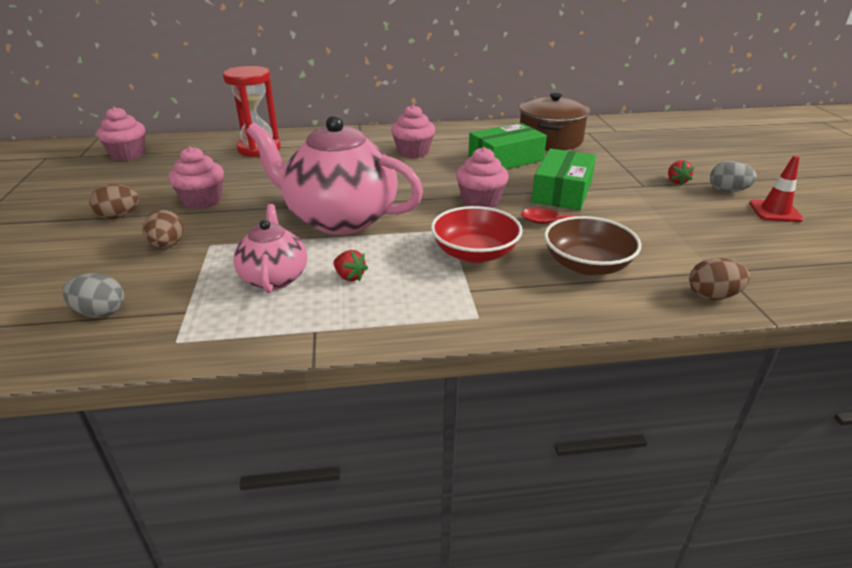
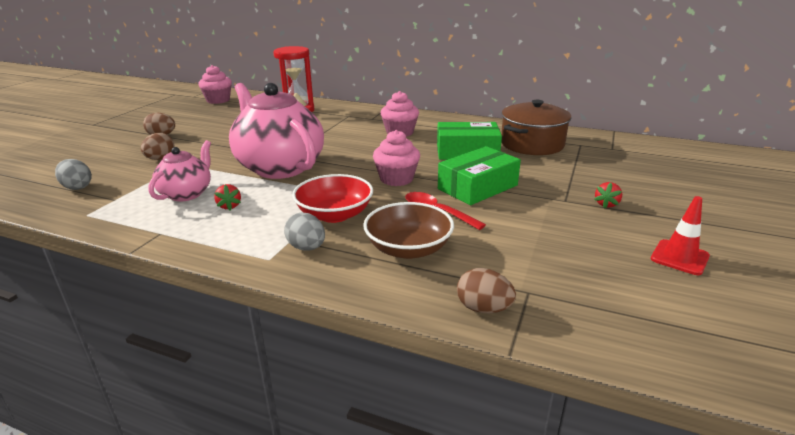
camera: 30 degrees right, 5 degrees down
pink cupcake [169,147,224,209] -> none
grey egg [710,161,757,192] -> grey egg moved to [284,212,325,251]

